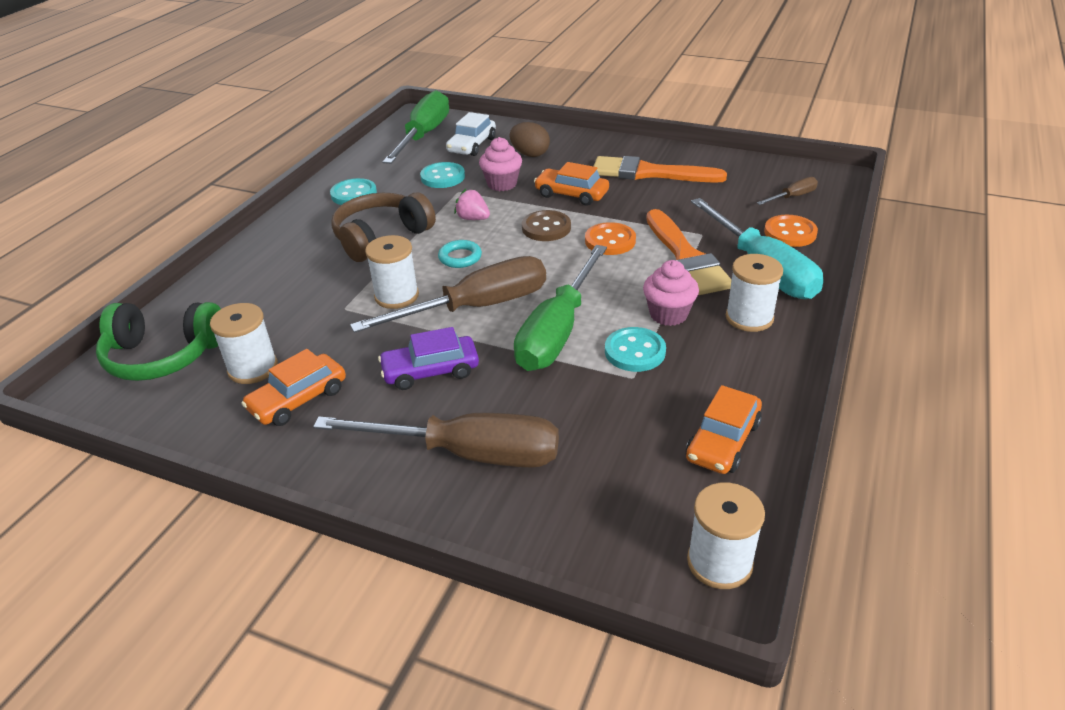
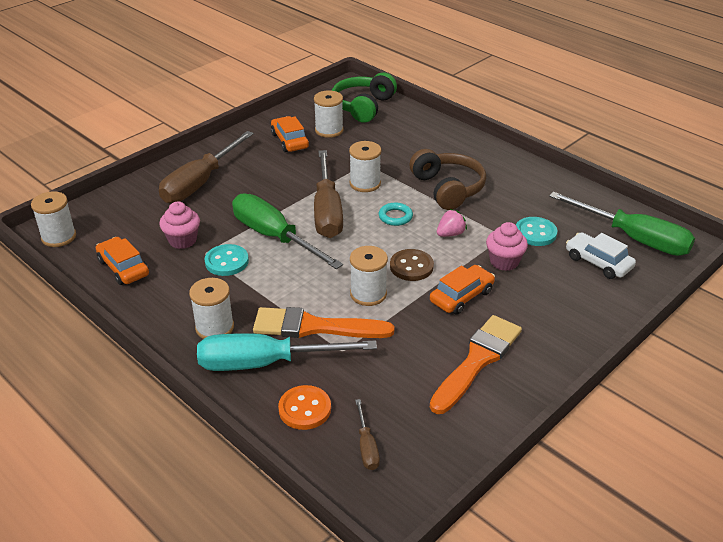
camera: 110 degrees right, 0 degrees up
turquoise button [330,178,377,205] -> none
purple car [378,327,479,390] -> none
brown egg [510,122,550,157] -> none
orange button [585,222,636,255] -> white spool [350,246,388,306]
pink cupcake [643,260,699,326] -> pink cupcake moved to [159,202,200,249]

